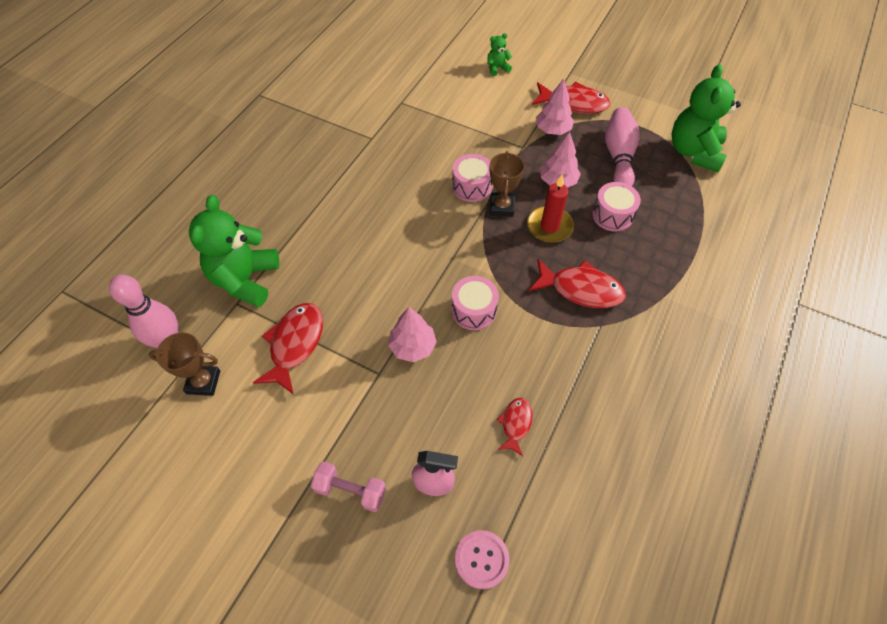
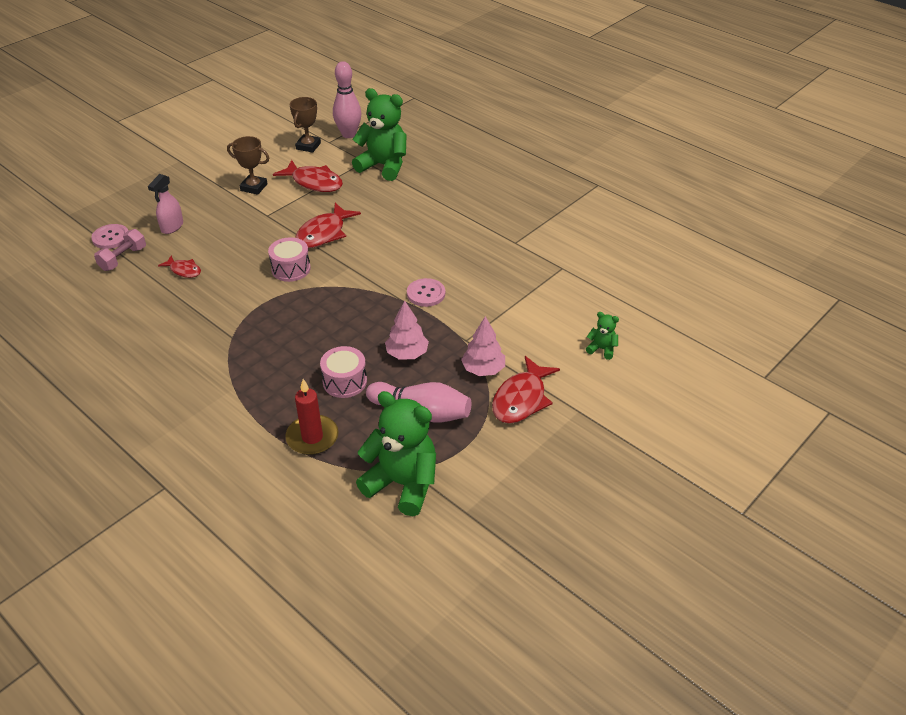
camera: 105 degrees right, 15 degrees down
pink dumbbell [311,461,386,512] -> pink dumbbell moved to [94,229,146,271]
pink tree [388,307,437,362] -> none
pink drum [452,154,492,202] -> pink button [407,278,445,307]
green teddy bear [487,33,512,76] -> green teddy bear turned 60 degrees counterclockwise [586,312,619,360]
brown trophy [490,151,525,216] -> brown trophy moved to [227,136,269,195]
red candle [527,174,574,243] -> red candle moved to [285,379,338,455]
red fish [529,259,626,308] -> red fish moved to [295,203,361,248]

